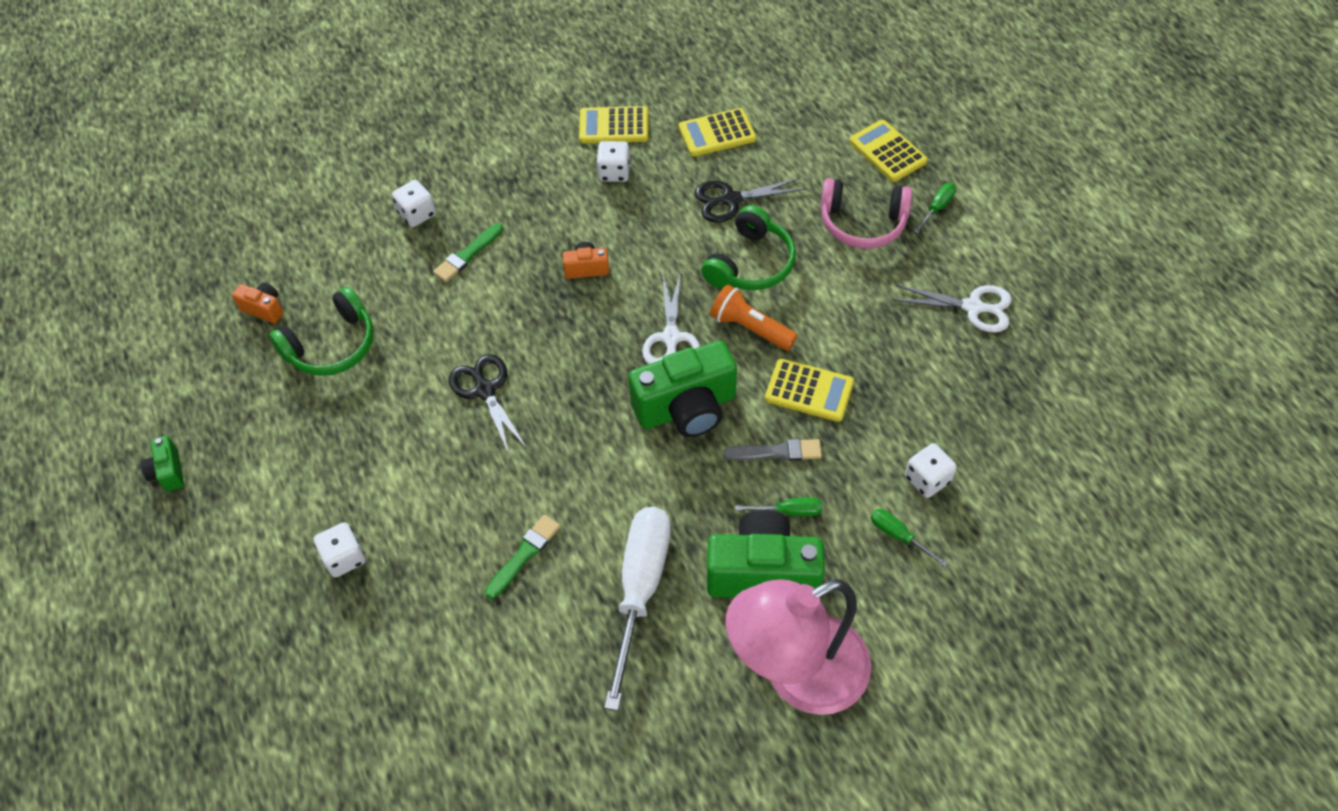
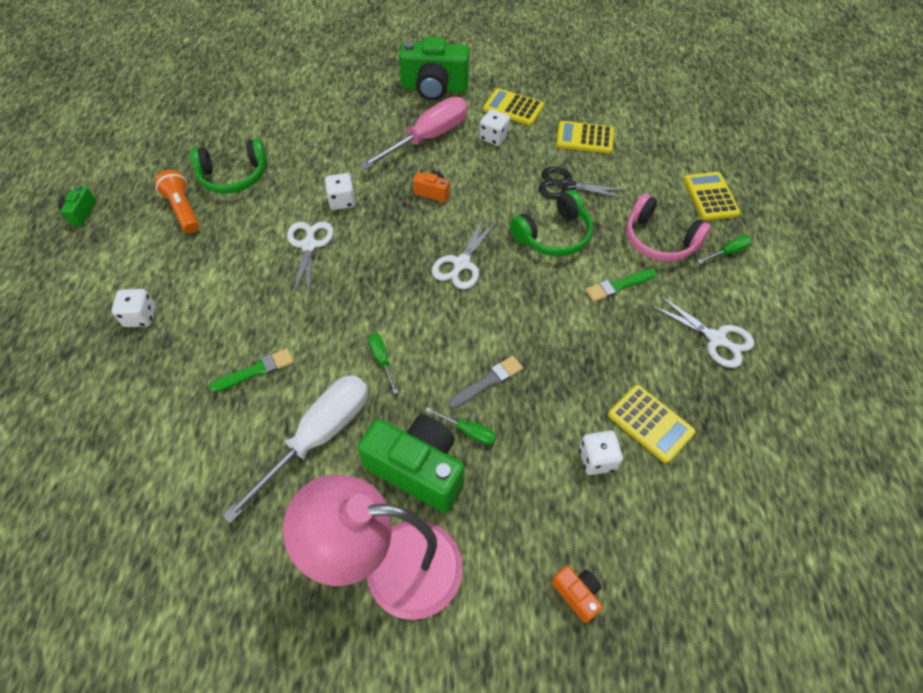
camera: 25 degrees right, 0 degrees up
orange camera [232,282,283,324] -> orange camera moved to [552,565,603,623]
white dice [392,180,436,227] -> white dice moved to [325,173,356,210]
green brush [433,223,503,282] -> green brush moved to [585,269,657,302]
black scissors [449,354,527,454] -> white scissors [287,222,333,296]
green camera [628,341,737,437] -> green camera moved to [399,37,469,101]
orange flashlight [710,284,798,351] -> orange flashlight moved to [154,170,199,233]
grey brush [724,439,822,461] -> grey brush turned 60 degrees counterclockwise [449,355,523,408]
yellow calculator [765,358,854,422] -> yellow calculator moved to [608,385,695,463]
green screwdriver [871,509,948,567] -> green screwdriver moved to [368,333,398,394]
none -> pink screwdriver [360,97,468,170]

